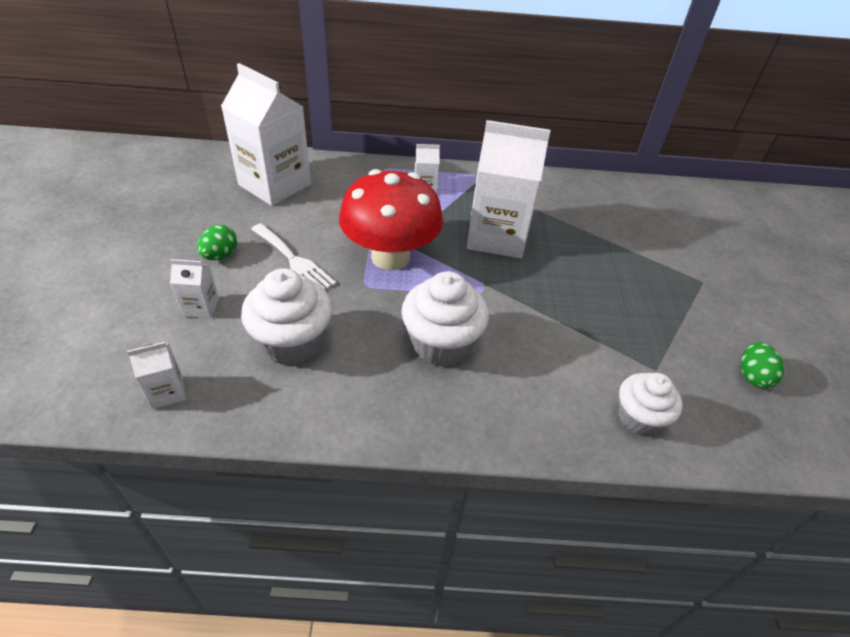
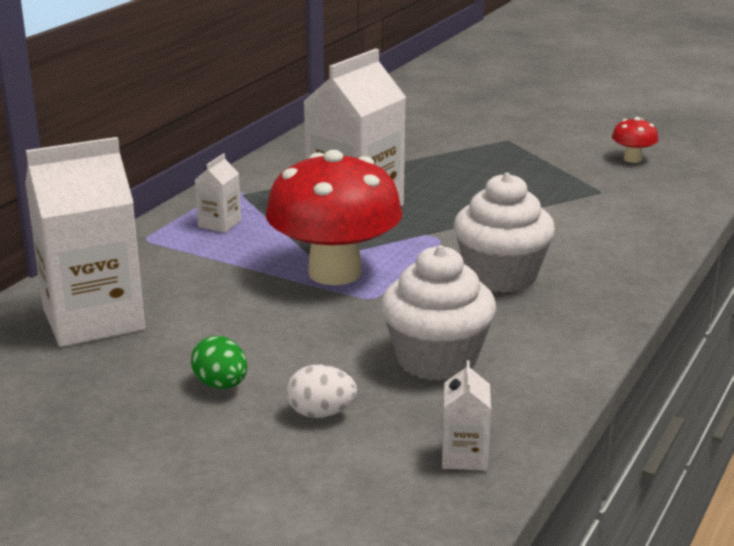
camera: 60 degrees left, 20 degrees down
white carton [170,259,219,318] -> white egg [286,365,357,418]
white fork [251,223,336,289] -> none
white cupcake [619,373,683,436] -> none
green egg [741,342,784,388] -> red mushroom [612,117,658,163]

